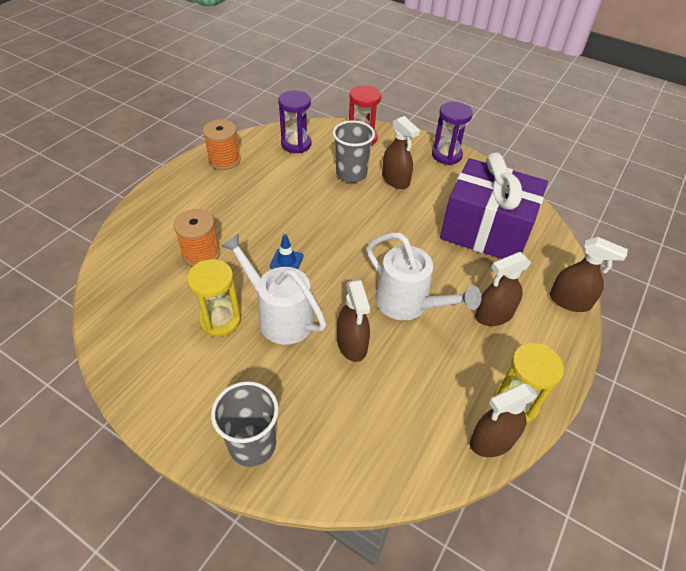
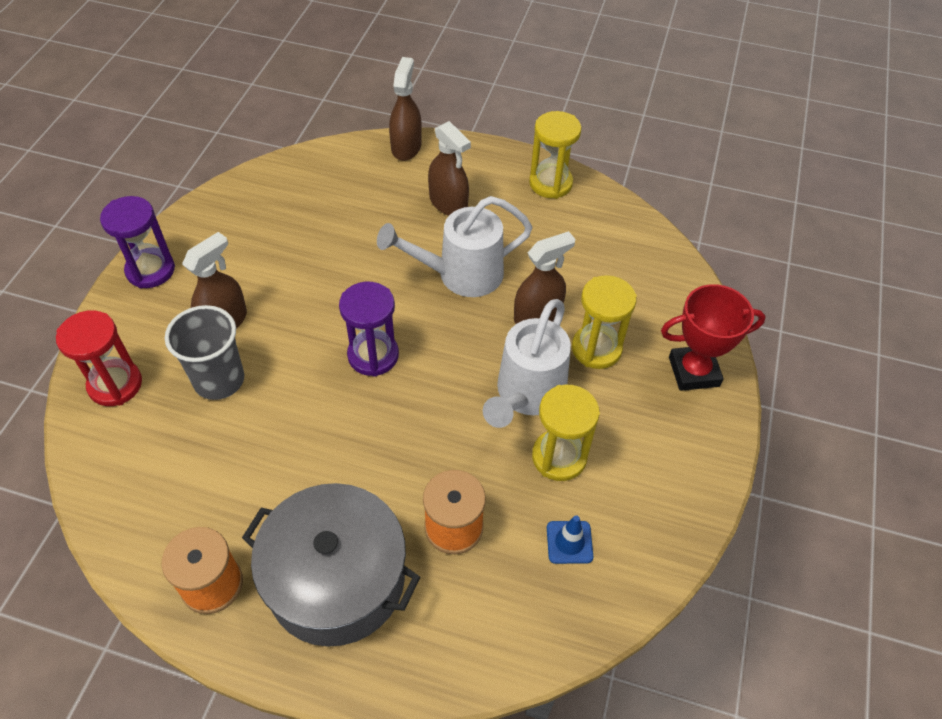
camera: 105 degrees left, 5 degrees up
grey cup [211,381,279,467] -> red trophy [661,284,766,391]
blue traffic cone [270,234,303,269] -> blue traffic cone moved to [547,515,593,564]
purple hourglass [278,90,312,153] -> purple hourglass moved to [339,282,399,377]
white watering can [367,232,481,320] -> white watering can turned 135 degrees counterclockwise [377,196,533,297]
purple gift [440,152,548,259] -> none
brown spray bottle [470,383,537,457] -> none
none -> grey pot [242,483,421,647]
none -> yellow hourglass [572,275,637,369]

